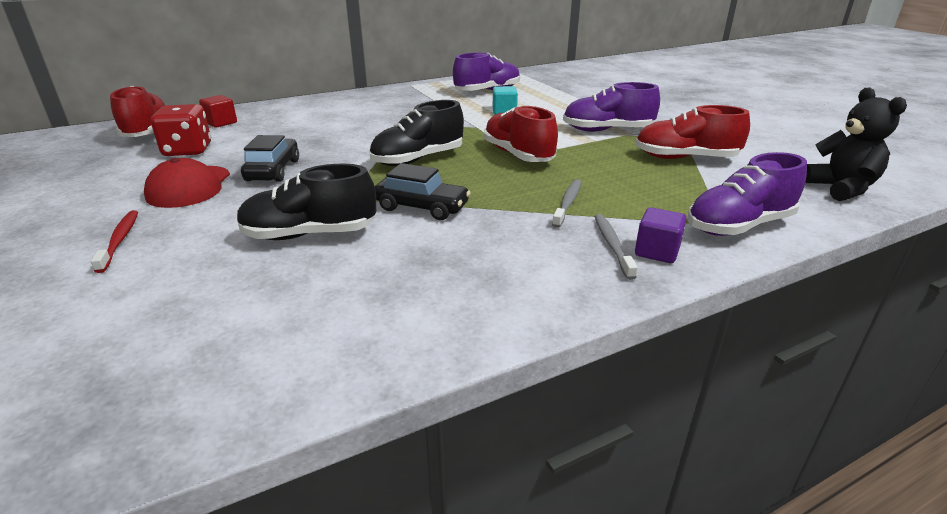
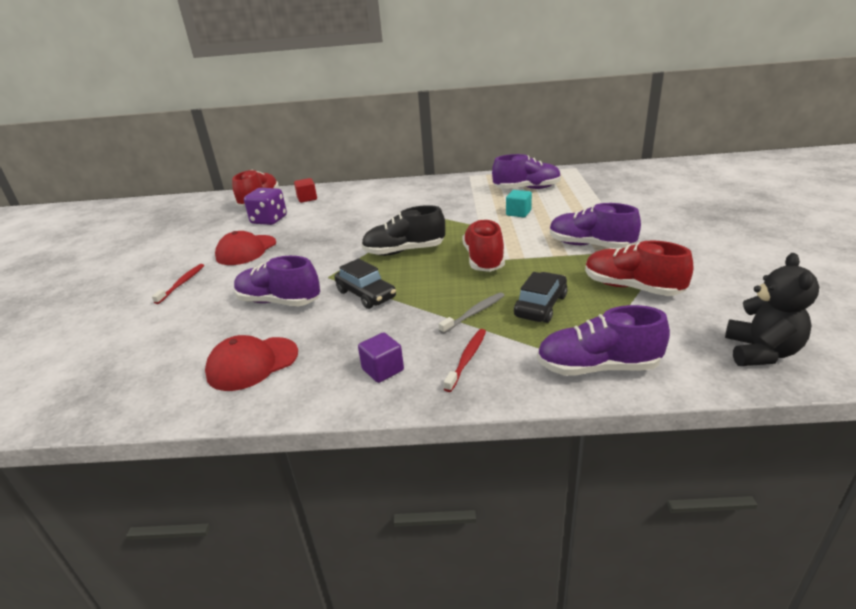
camera: 30 degrees right, 0 degrees up
red dice [151,104,211,156] -> purple dice [244,188,287,225]
black shoe [237,164,376,240] -> purple shoe [234,256,320,306]
black car [241,135,299,182] -> black car moved to [514,272,567,323]
grey toothbrush [594,214,638,280] -> red toothbrush [444,329,486,392]
purple cube [635,207,687,263] -> purple cube moved to [358,332,404,383]
none -> red cap [205,335,298,391]

